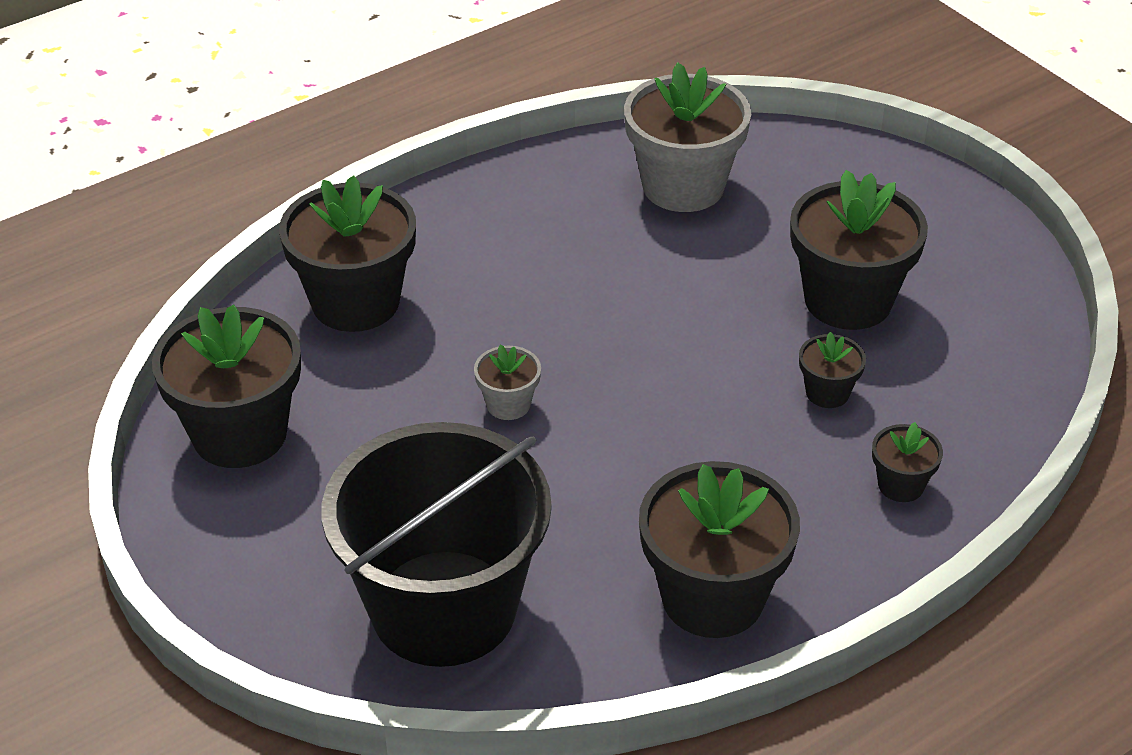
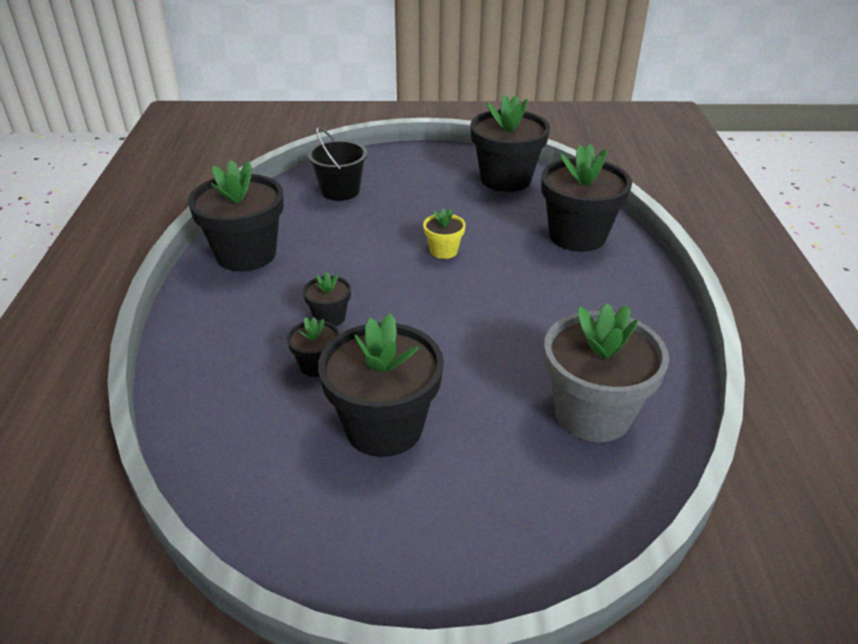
camera: 125 degrees right, 5 degrees down
black bucket [322,422,551,667] -> black bucket [308,127,367,201], size x0.53
grey flower pot [474,345,541,420] -> yellow flower pot [423,208,466,259]
black flower pot [872,422,943,502] -> black flower pot moved to [303,272,351,326]

